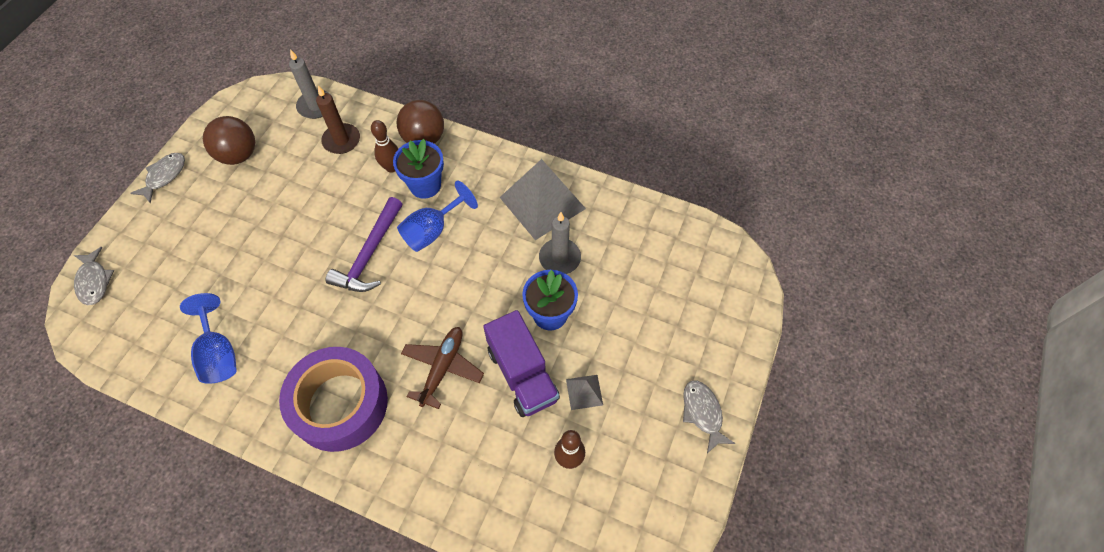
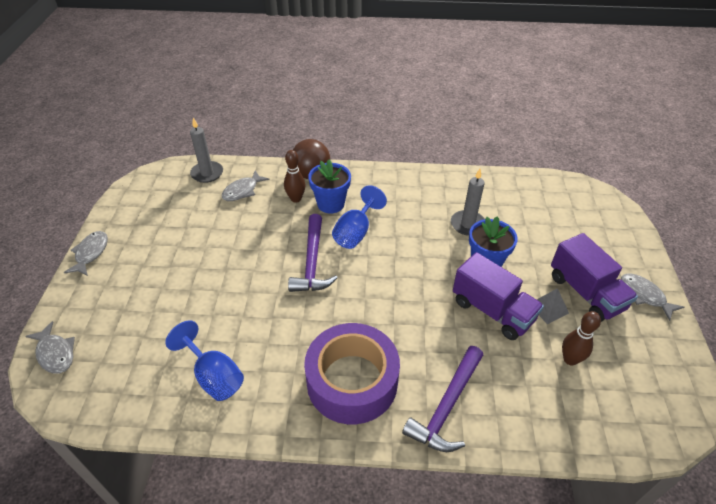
camera: 20 degrees left, 15 degrees down
brown ball [203,116,255,165] -> none
brown candle [316,86,360,154] -> grey fish [222,171,270,201]
brown plane [401,327,484,409] -> none
grey pyramid [499,159,586,240] -> none
none -> purple hammer [402,346,483,452]
none -> purple truck [551,233,638,322]

